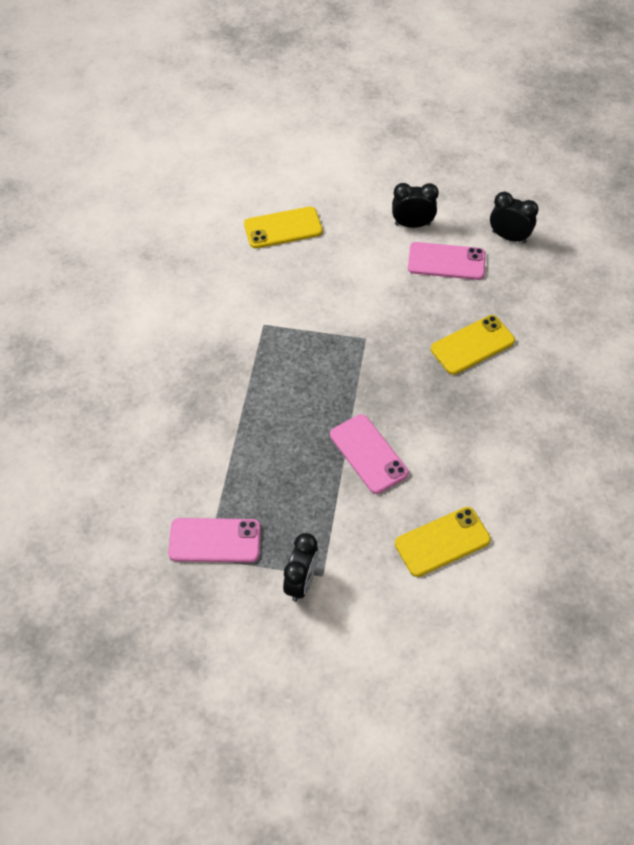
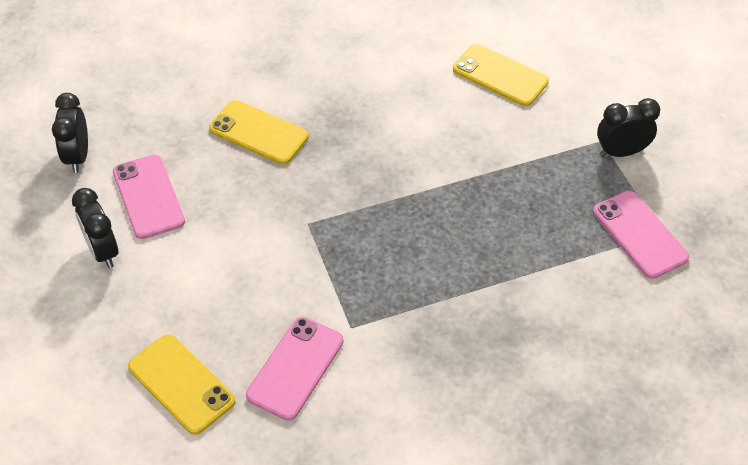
camera: 120 degrees left, 5 degrees down
pink phone [330,414,409,494] -> pink phone moved to [246,317,343,421]

